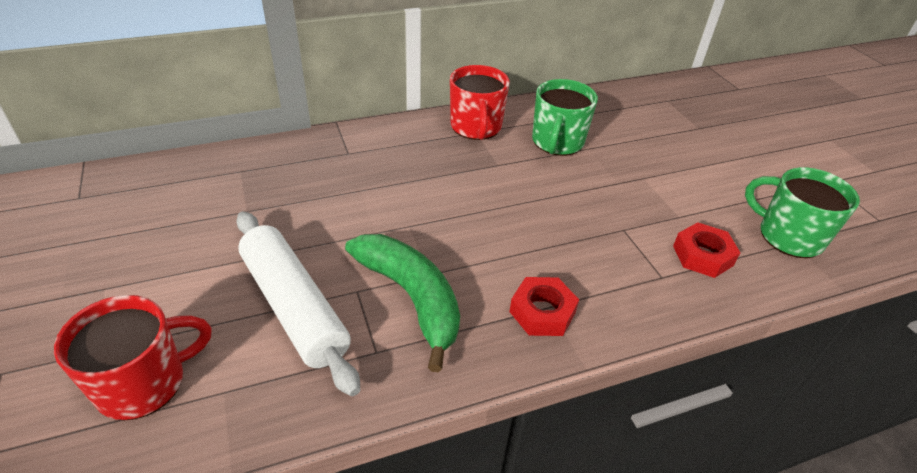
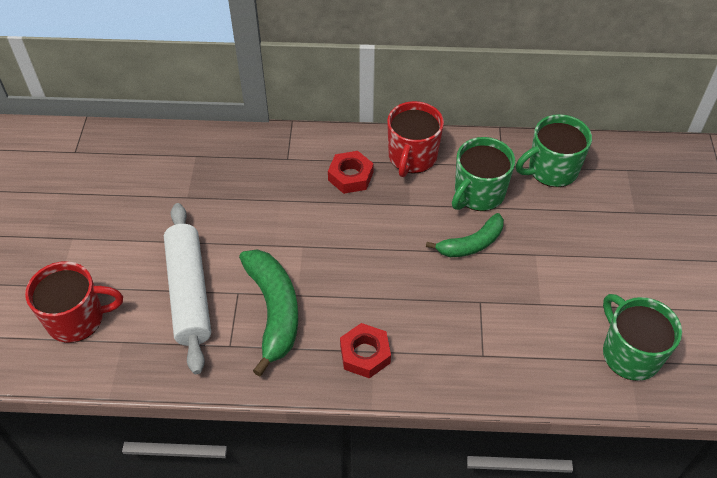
camera: 25 degrees right, 10 degrees up
red nut [673,222,740,278] -> red nut moved to [328,151,374,194]
none -> green banana [426,213,504,257]
none -> green mug [516,114,592,187]

